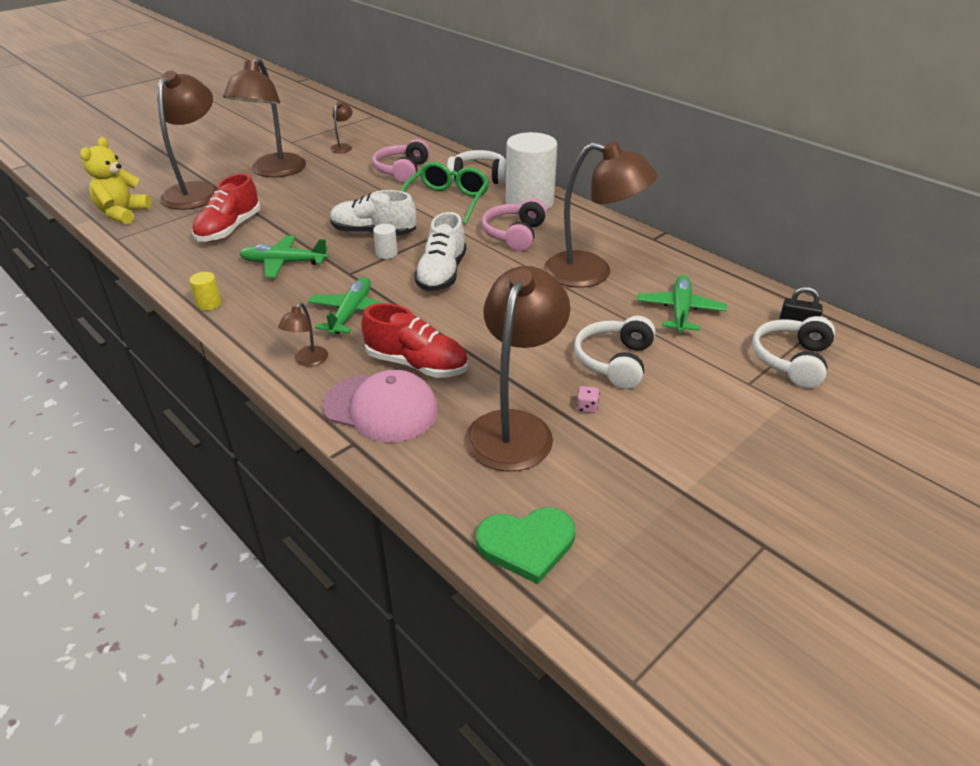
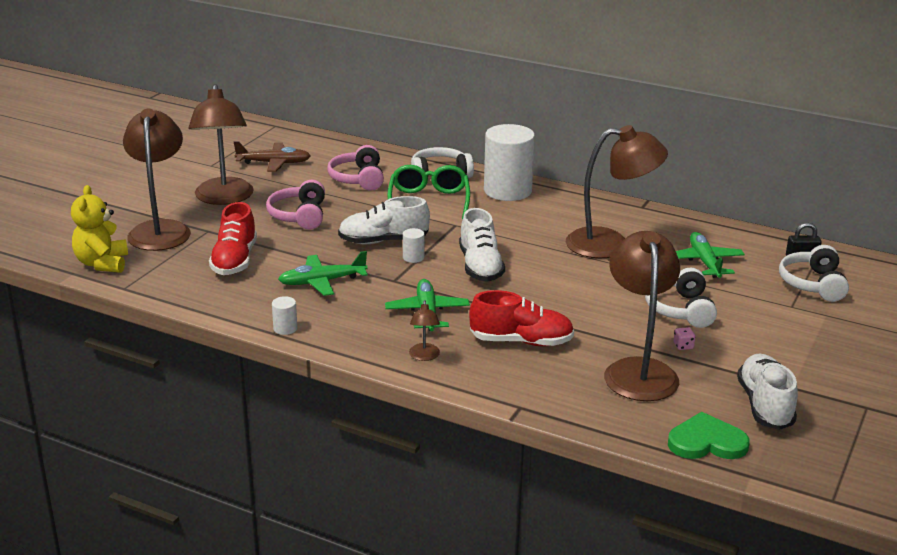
camera: 20 degrees left, 10 degrees down
yellow cylinder [189,272,222,311] -> white cylinder [272,296,297,335]
pink cap [322,370,438,443] -> none
brown lamp [330,102,353,153] -> brown plane [234,141,311,172]
green heart [476,507,575,584] -> green heart turned 150 degrees counterclockwise [668,412,750,459]
pink headphones [482,199,547,251] -> pink headphones moved to [266,180,325,230]
none -> white shoe [737,353,798,430]

